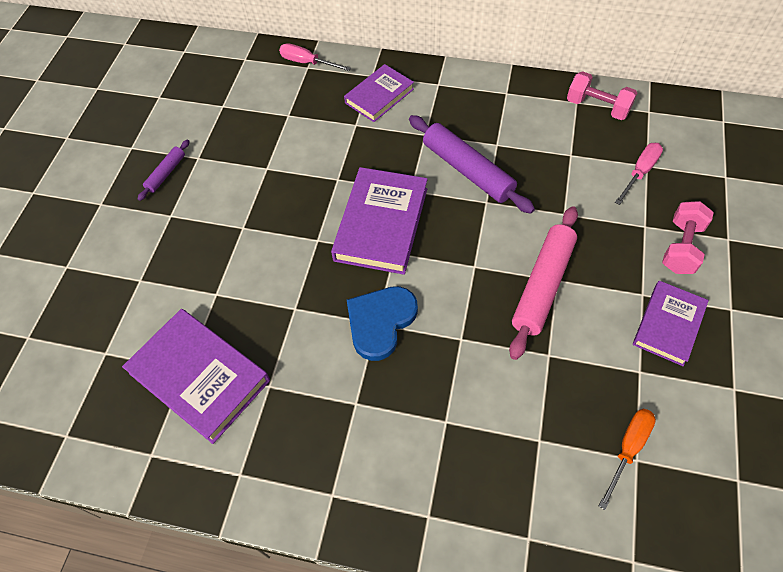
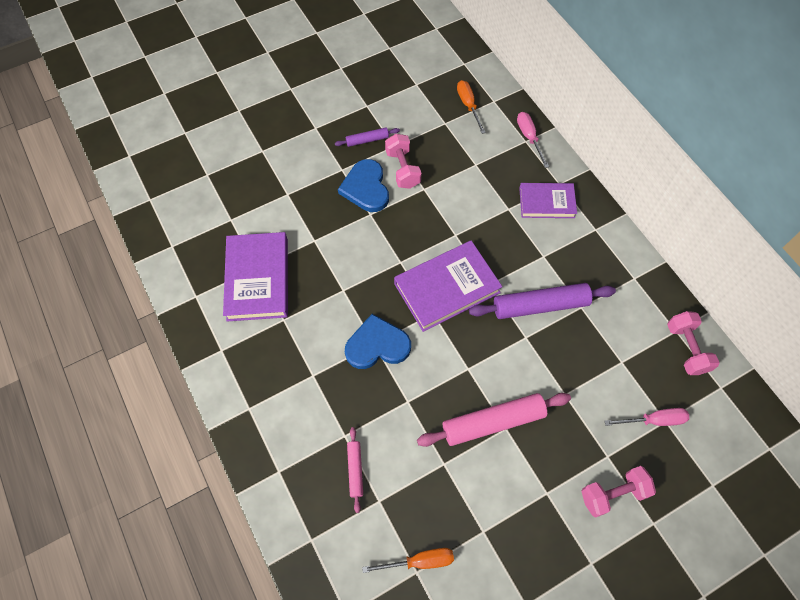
camera: 45 degrees right, 5 degrees up
purple rolling pin [409,115,535,214] -> purple rolling pin turned 75 degrees clockwise [469,283,616,319]
purple book [633,281,709,366] -> none
none -> blue heart [338,159,389,212]
none -> pink rolling pin [347,427,363,513]
none -> pink dumbbell [385,134,421,189]
none -> orange screwdriver [457,80,486,134]

